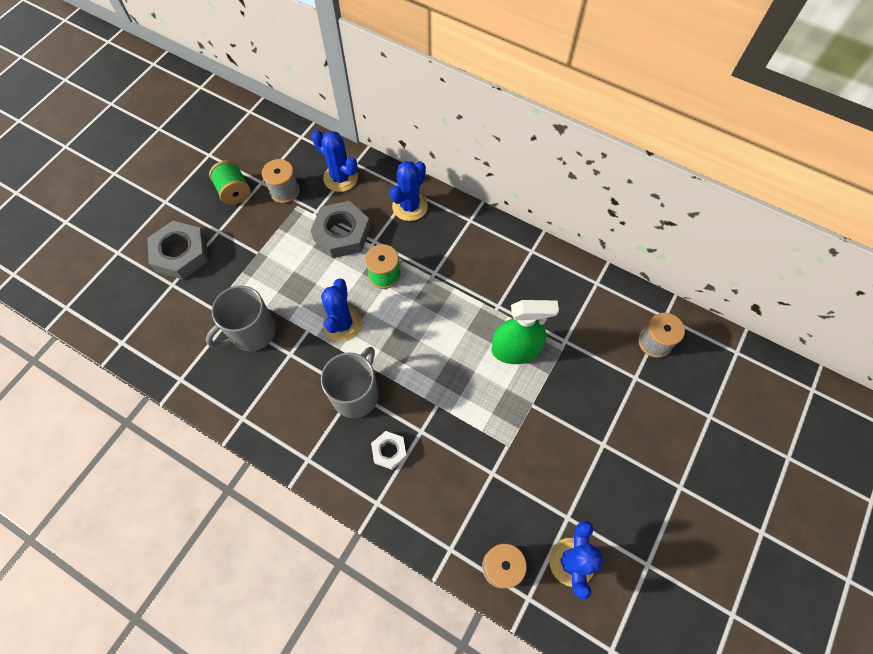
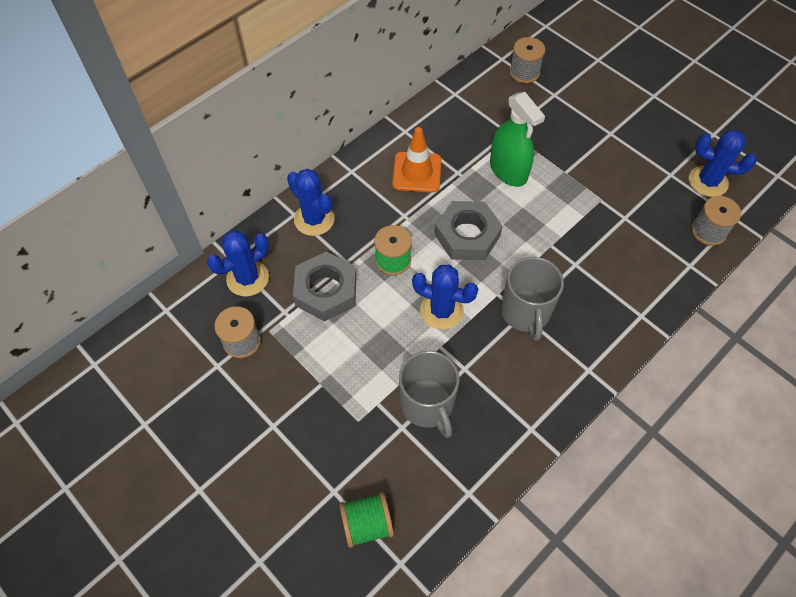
camera: 75 degrees left, 5 degrees down
grey nut [147,221,208,280] -> grey nut moved to [435,201,503,260]
green spool [209,160,250,205] -> green spool moved to [339,492,394,548]
grey mug [321,347,379,418] -> grey mug turned 135 degrees counterclockwise [501,257,564,341]
white nut [371,431,407,470] -> none
green spray bottle [491,300,559,364] -> green spray bottle turned 135 degrees clockwise [490,92,545,187]
none -> orange traffic cone [392,127,441,192]

